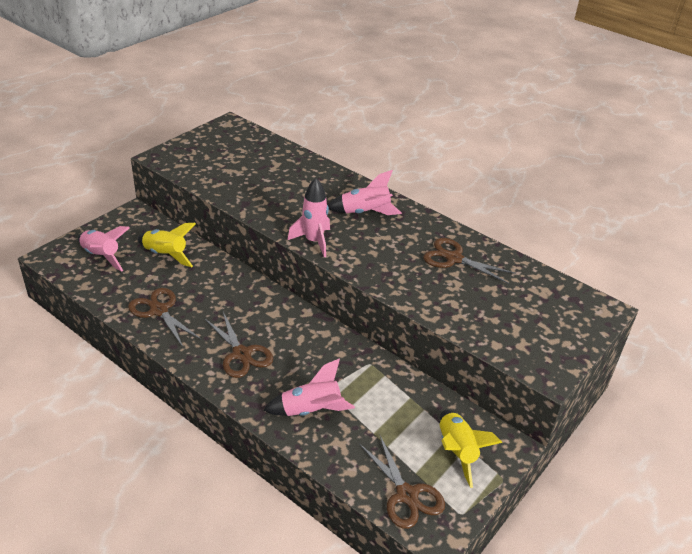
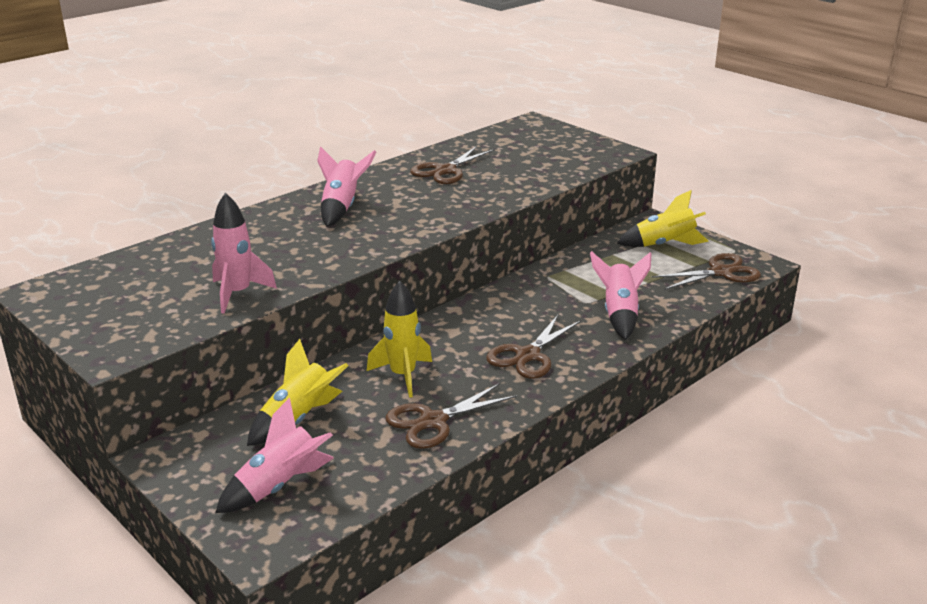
camera: 80 degrees left, 10 degrees down
brown scissors [204,312,274,378] -> brown scissors turned 150 degrees clockwise [486,315,581,379]
pink rocket [288,178,330,257] -> pink rocket moved to [211,193,277,314]
none -> yellow rocket [367,281,432,398]

